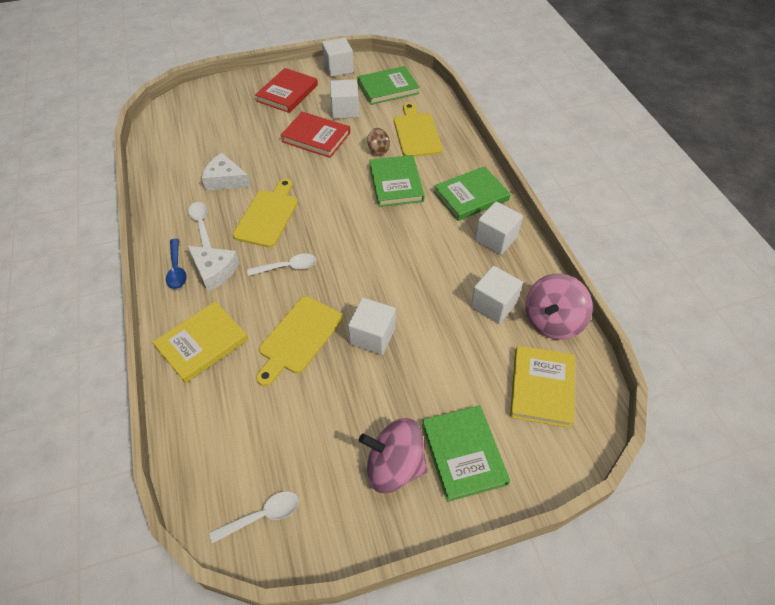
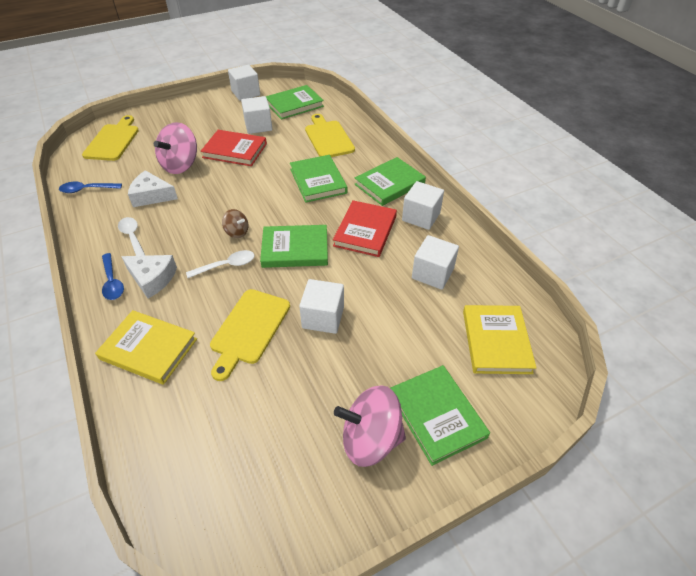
camera: 10 degrees left, 5 degrees down
yellow book [153,301,248,383] -> yellow book turned 75 degrees clockwise [95,310,197,385]
white spoon [209,491,299,544] -> none
yellow cutting board [233,179,298,248] -> yellow cutting board moved to [82,115,139,161]
red book [255,68,318,113] -> red book moved to [333,200,397,257]
brown spinning top [367,128,390,155] -> brown spinning top moved to [222,209,248,238]
pink spinning top [525,273,593,340] -> pink spinning top moved to [154,122,197,174]
none -> blue spoon [59,182,122,193]
none -> green book [260,225,328,268]

